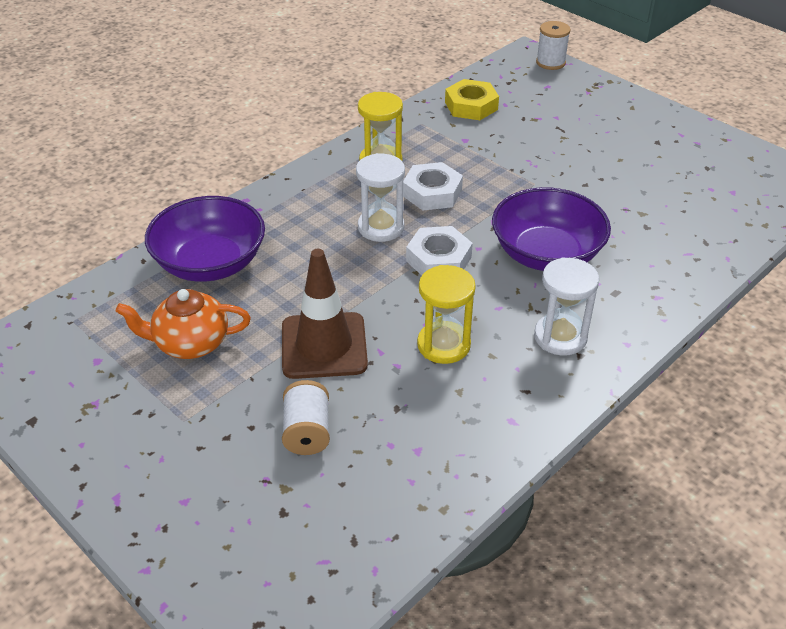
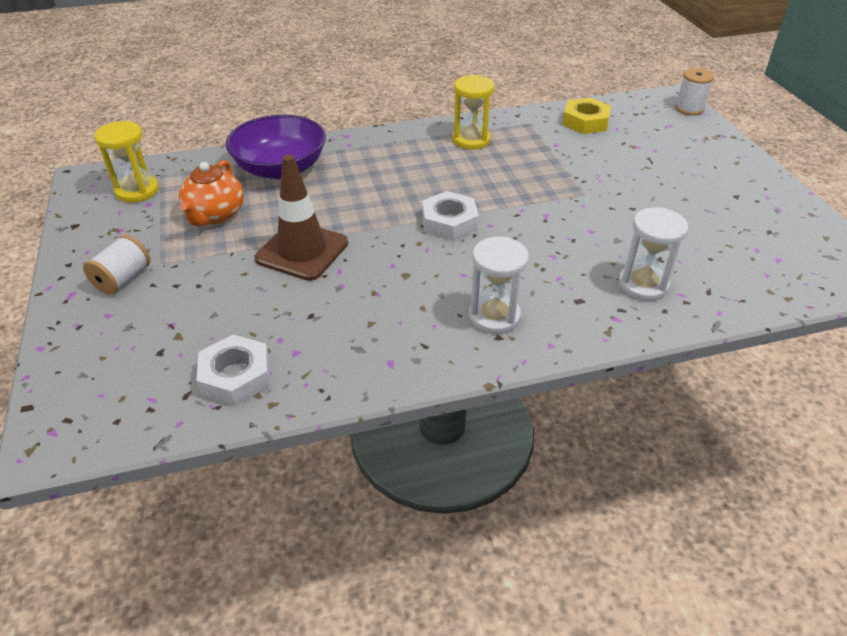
camera: 30 degrees right, 0 degrees up
orange teapot [116,289,251,359] -> orange teapot turned 105 degrees counterclockwise [179,160,244,227]
white spool [282,380,330,455] -> white spool moved to [83,235,150,295]
white hourglass [356,153,405,242] -> white hourglass moved to [619,207,688,301]
white nut [403,162,463,211] -> white nut moved to [196,335,270,406]
yellow hourglass [417,265,476,364] -> yellow hourglass moved to [94,121,159,203]
purple bowl [492,187,611,271] -> none

